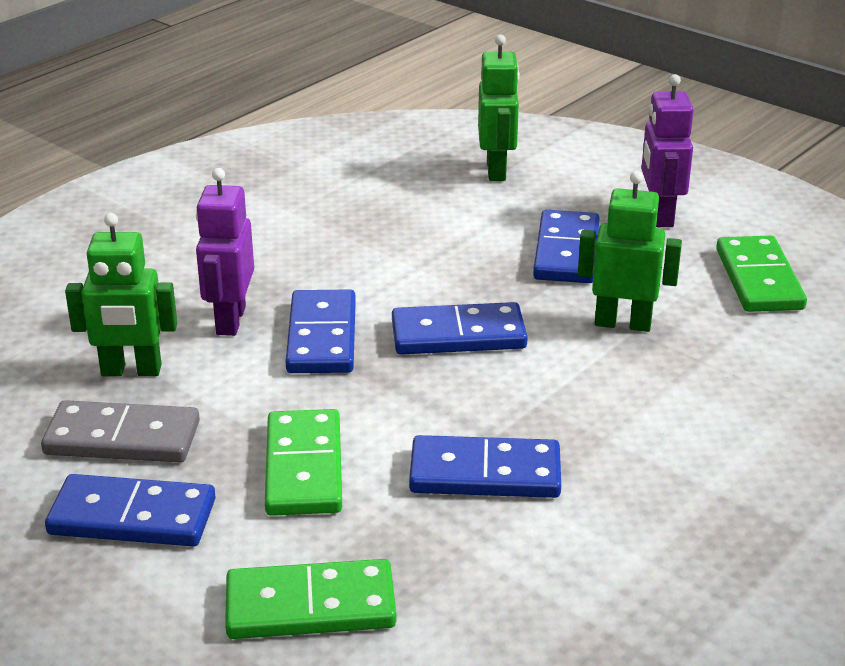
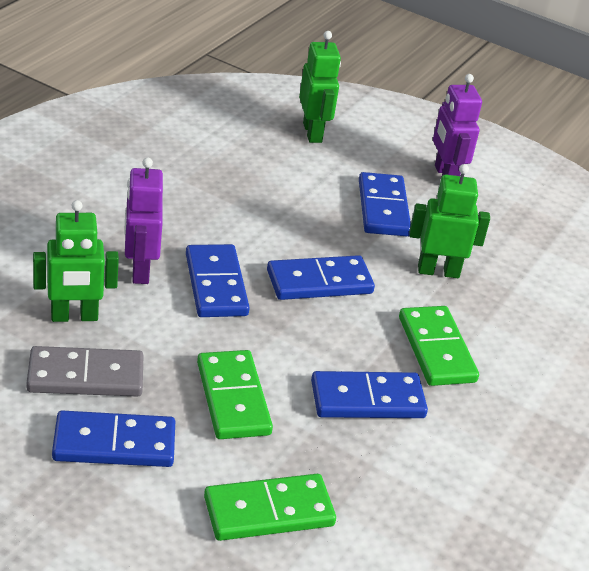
camera: 15 degrees left, 5 degrees up
green domino [716,236,807,312] -> green domino moved to [399,306,479,386]

